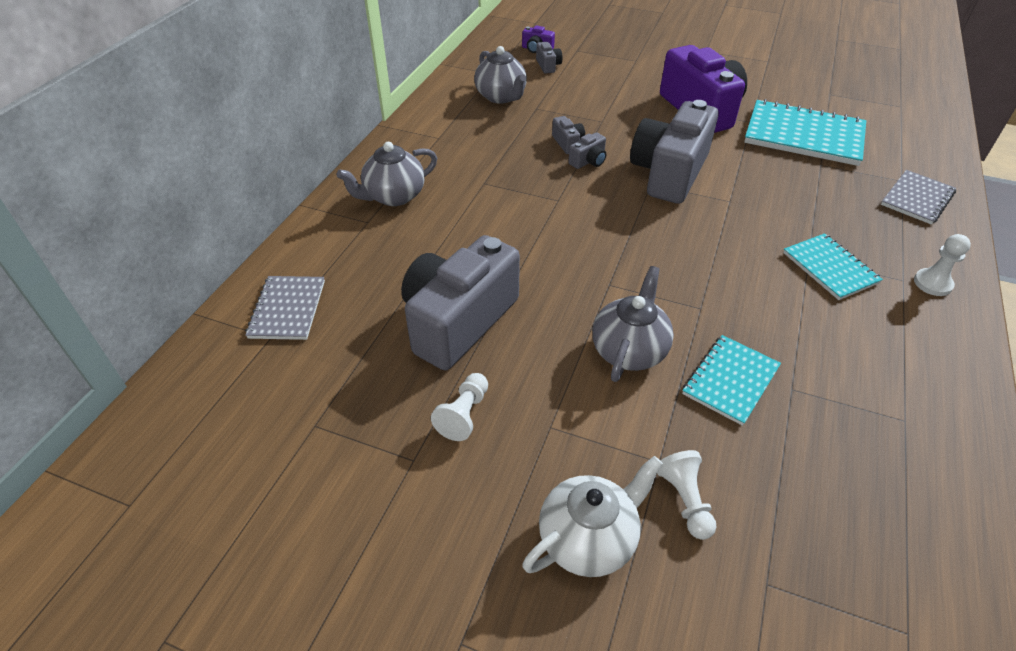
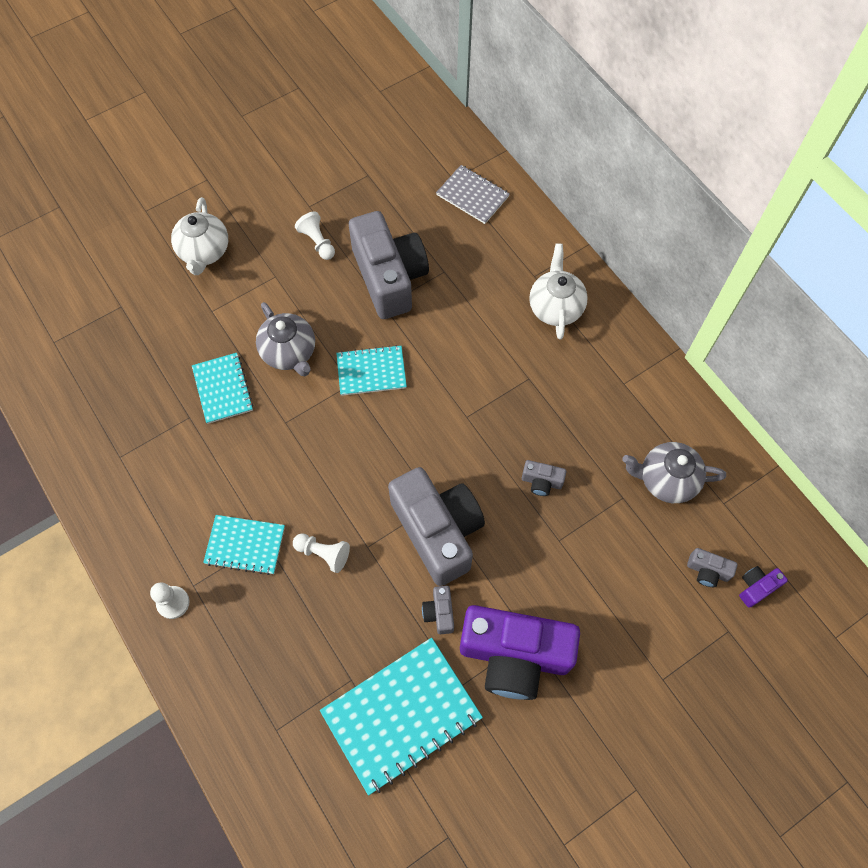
camera: 125 degrees right, 20 degrees up
grey teapot [337,142,437,206] -> white teapot [529,244,588,339]
grey camera [568,132,606,169] -> grey camera moved to [422,586,454,634]
white pawn [657,450,716,540] -> white pawn moved to [293,534,350,573]
grey notebook [881,170,956,225] -> none
none -> turquoise notebook [336,345,407,396]

